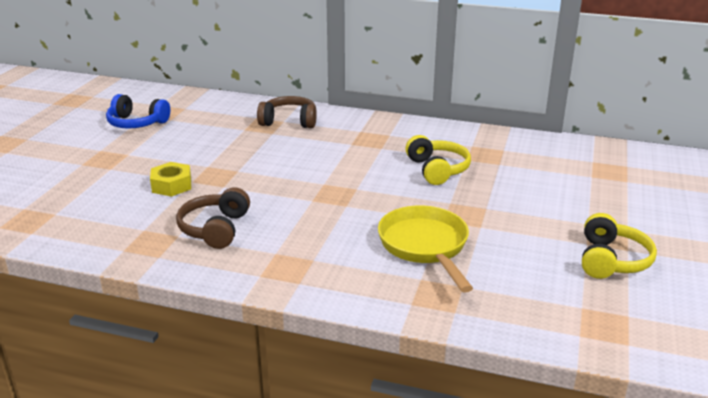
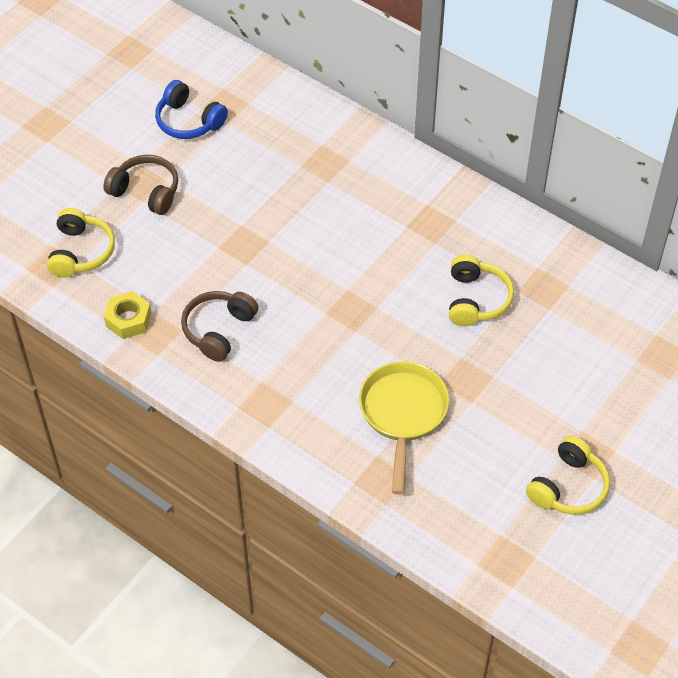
camera: 20 degrees right, 25 degrees up
yellow nut [150,162,191,197] -> yellow nut moved to [104,291,152,339]
brown headphones [257,96,317,128] -> brown headphones moved to [103,155,178,215]
none -> yellow headphones [47,208,115,278]

